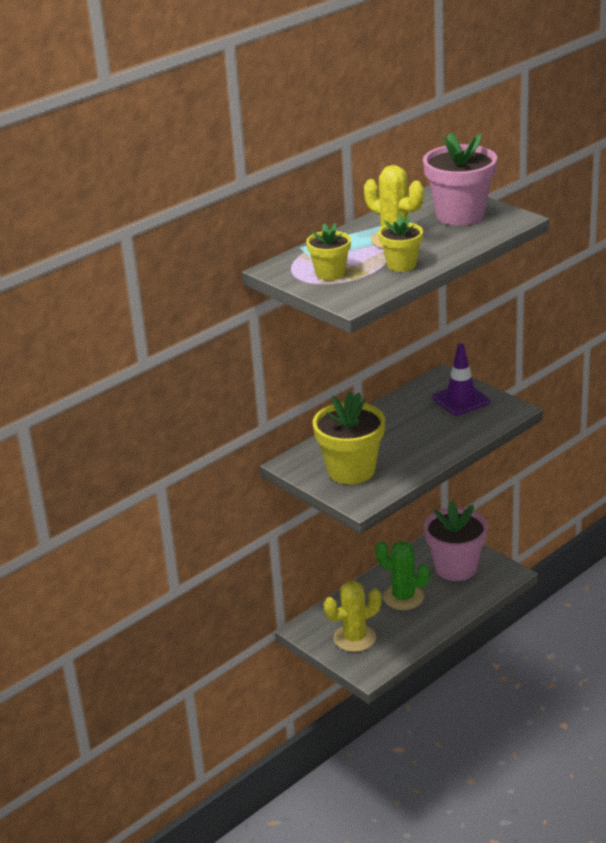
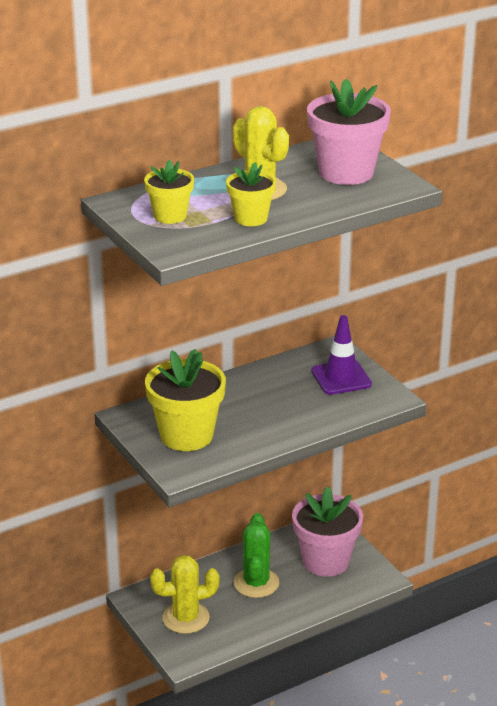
camera: 10 degrees right, 0 degrees up
green cactus [376,541,430,610] -> green cactus turned 45 degrees clockwise [233,513,279,598]

